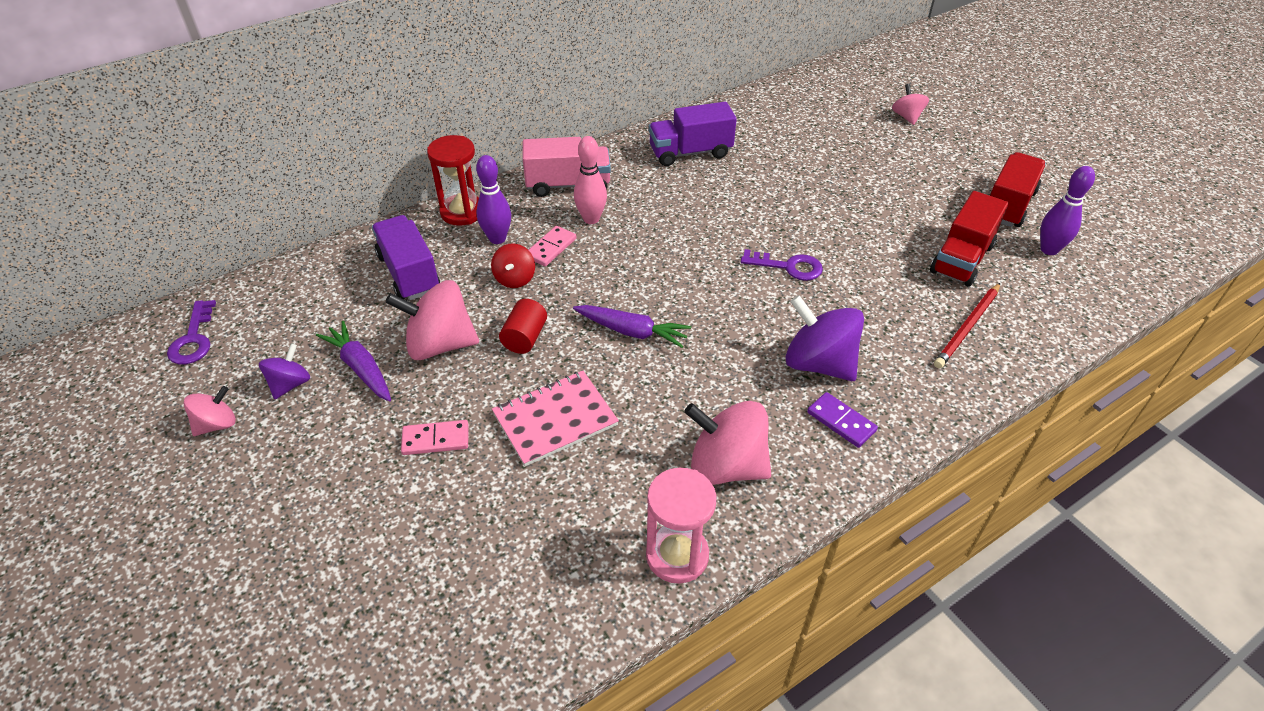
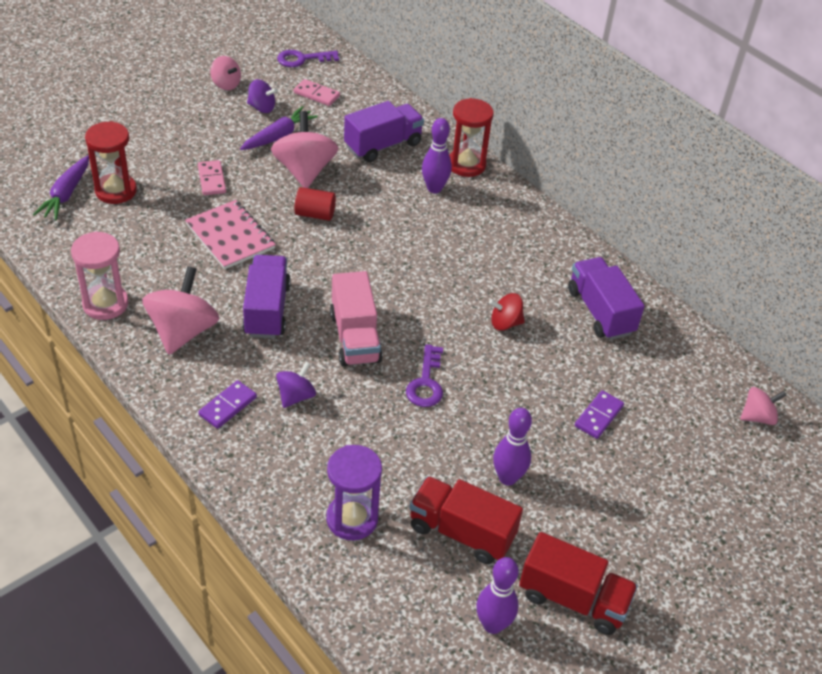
camera: 80 degrees right, 0 degrees up
red spinning top [491,243,535,288] -> red spinning top moved to [489,293,525,331]
pink truck [523,137,611,197] -> pink truck moved to [330,271,383,367]
pink domino [529,226,576,266] -> pink domino moved to [294,79,340,106]
purple carrot [573,305,691,348] -> purple carrot moved to [33,155,89,220]
pink bowling pin [574,136,607,224] -> none
purple spinning top [785,295,864,381] -> purple spinning top [276,362,316,408], size x0.55
pink spinning top [892,84,929,125] -> pink spinning top moved to [740,387,786,425]
red pencil [934,283,1000,368] -> purple hourglass [326,445,382,540]
none -> red hourglass [85,121,137,204]
none -> purple truck [242,255,291,338]
none -> purple bowling pin [493,408,532,485]
none -> purple domino [575,390,624,439]

